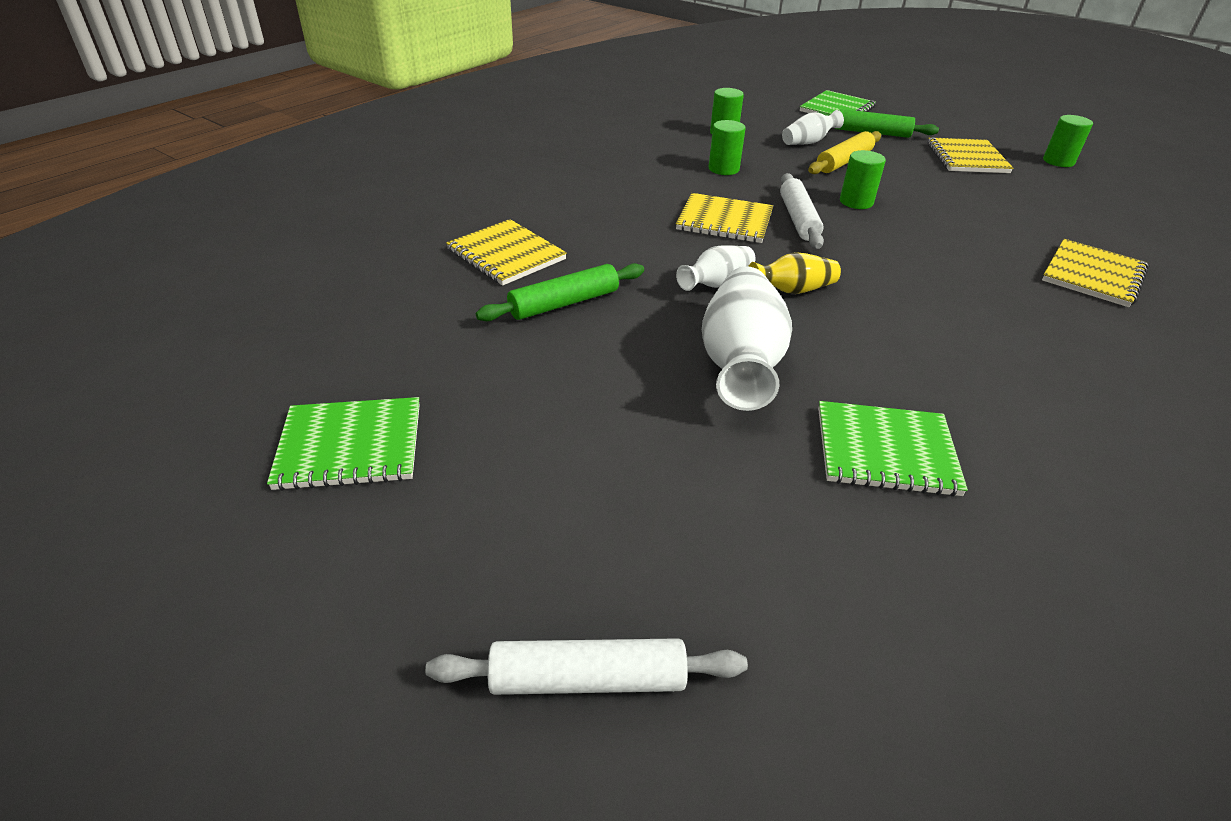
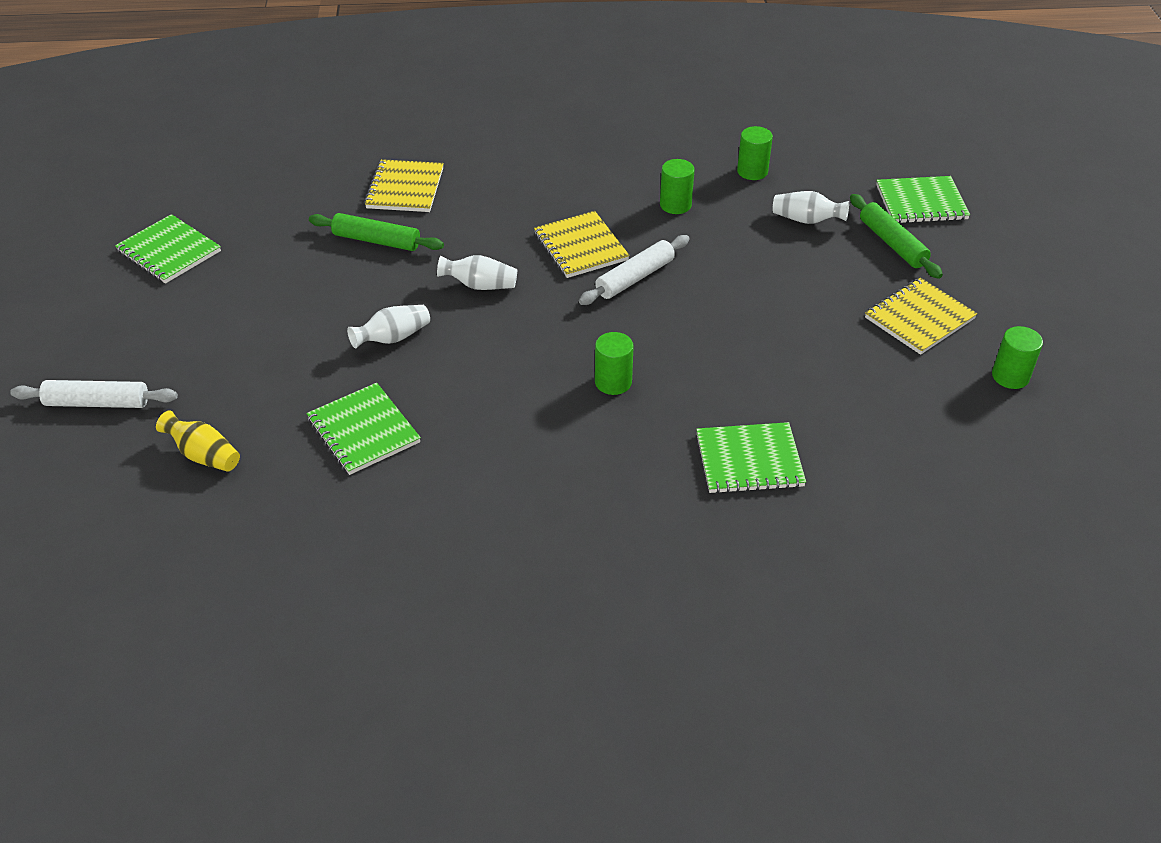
camera: 50 degrees right, 5 degrees up
white rolling pin [425,638,748,695] -> white rolling pin turned 45 degrees counterclockwise [10,380,178,408]
white vase [702,266,792,411] -> white vase [347,305,430,348], size x0.54
yellow vase [748,252,841,294] -> yellow vase moved to [156,410,240,472]
yellow rolling pin [808,131,881,174] -> none
green cylinder [840,150,886,209] -> green cylinder moved to [595,332,634,395]
yellow notebook [1042,239,1149,307] -> green notebook [696,422,806,494]

